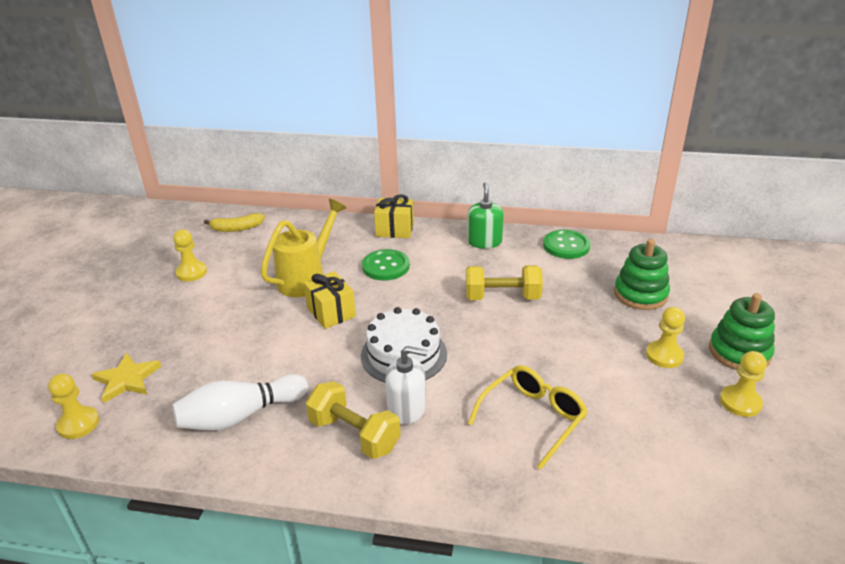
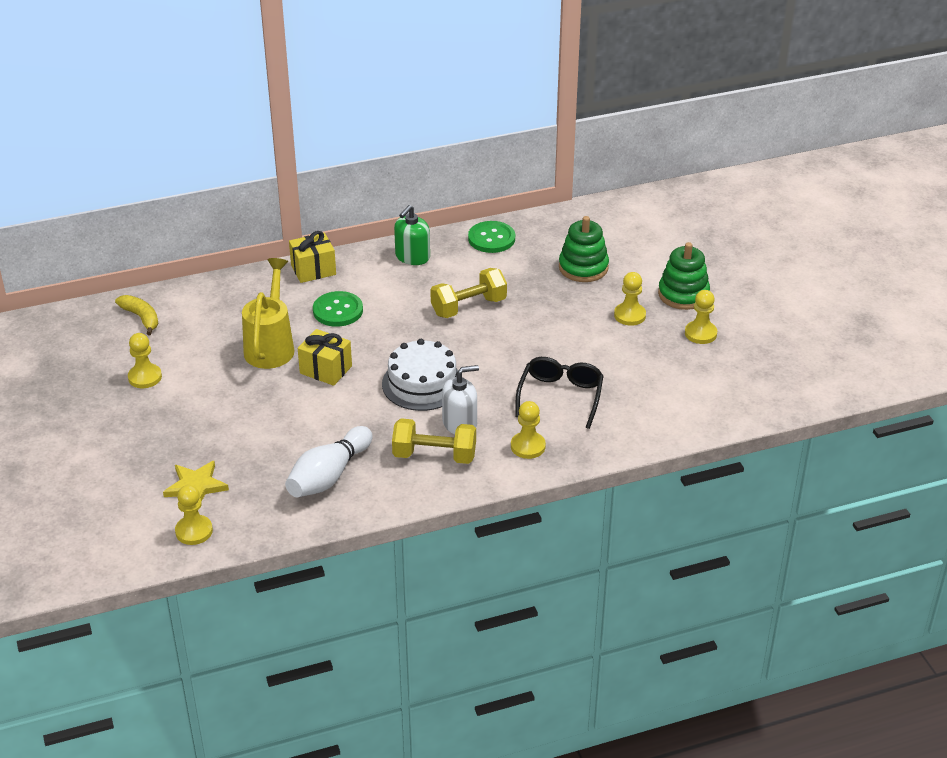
camera: 30 degrees left, 5 degrees up
yellow banana [204,213,265,232] -> yellow banana turned 90 degrees counterclockwise [115,295,158,335]
green soap dispenser [467,182,504,249] -> green soap dispenser turned 120 degrees counterclockwise [394,205,430,265]
yellow glasses [468,365,588,470] -> black glasses [516,357,604,429]
none -> yellow pawn [511,401,546,459]

